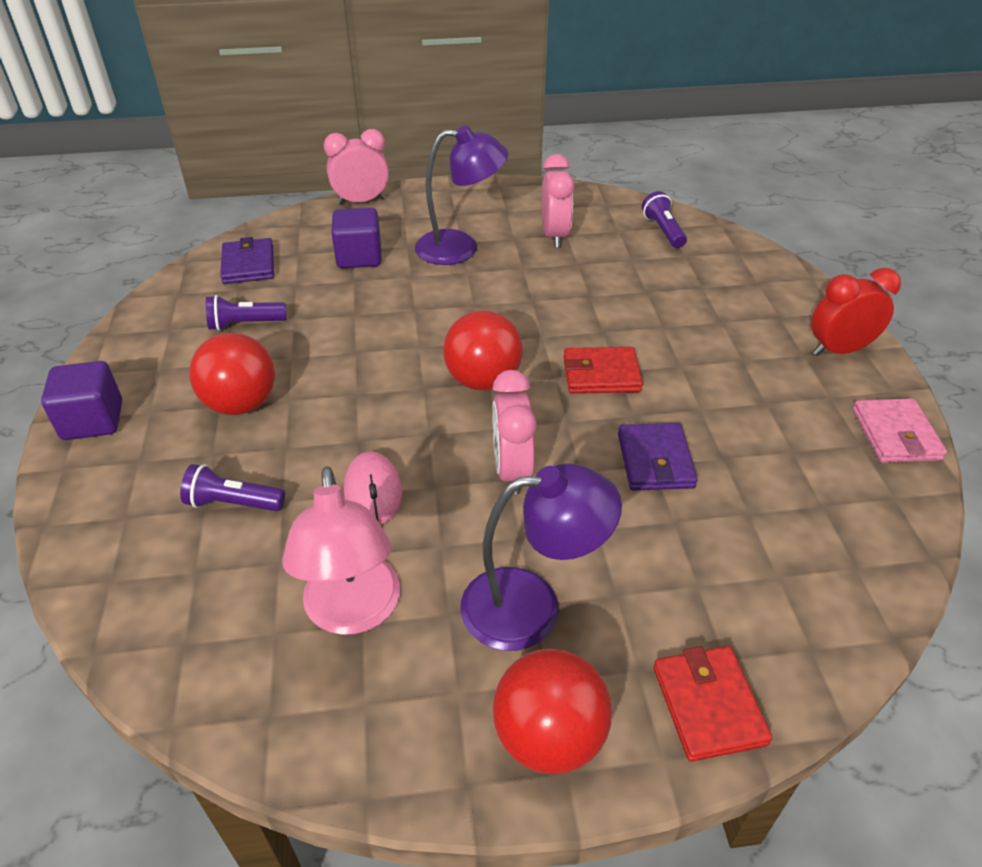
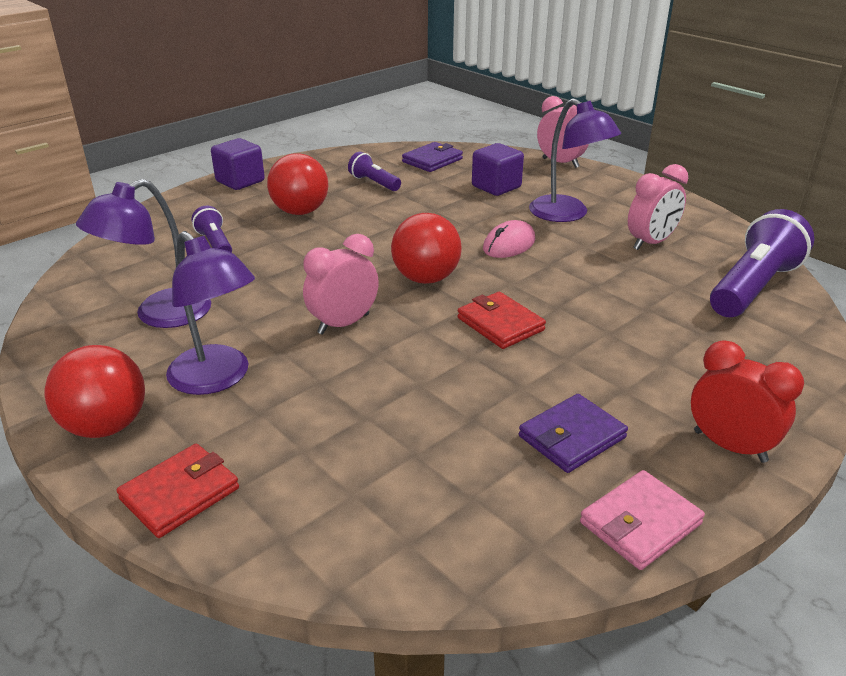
camera: 55 degrees right, 10 degrees down
pink lamp [282,466,400,635] -> purple lamp [76,179,211,328]
pink mouse [344,452,402,525] -> pink mouse moved to [483,220,535,258]
purple wallet [618,423,698,490] -> purple wallet moved to [519,394,628,473]
purple flashlight [642,191,687,248] -> purple flashlight [710,209,814,317], size x1.92

